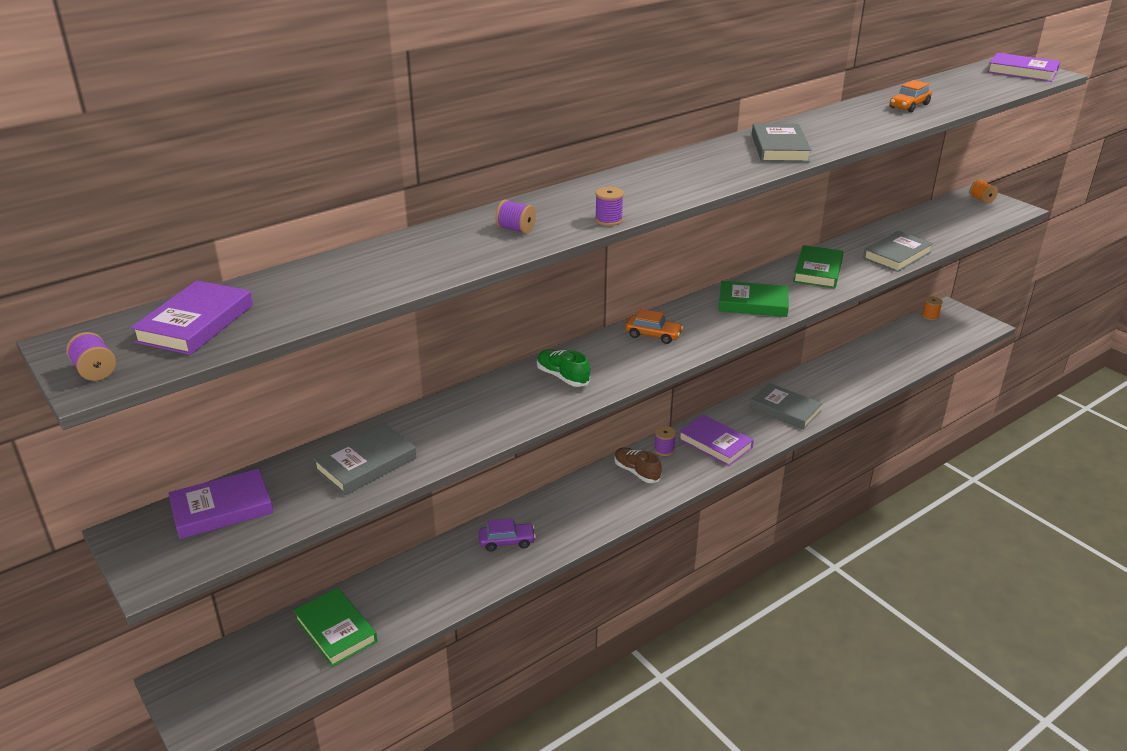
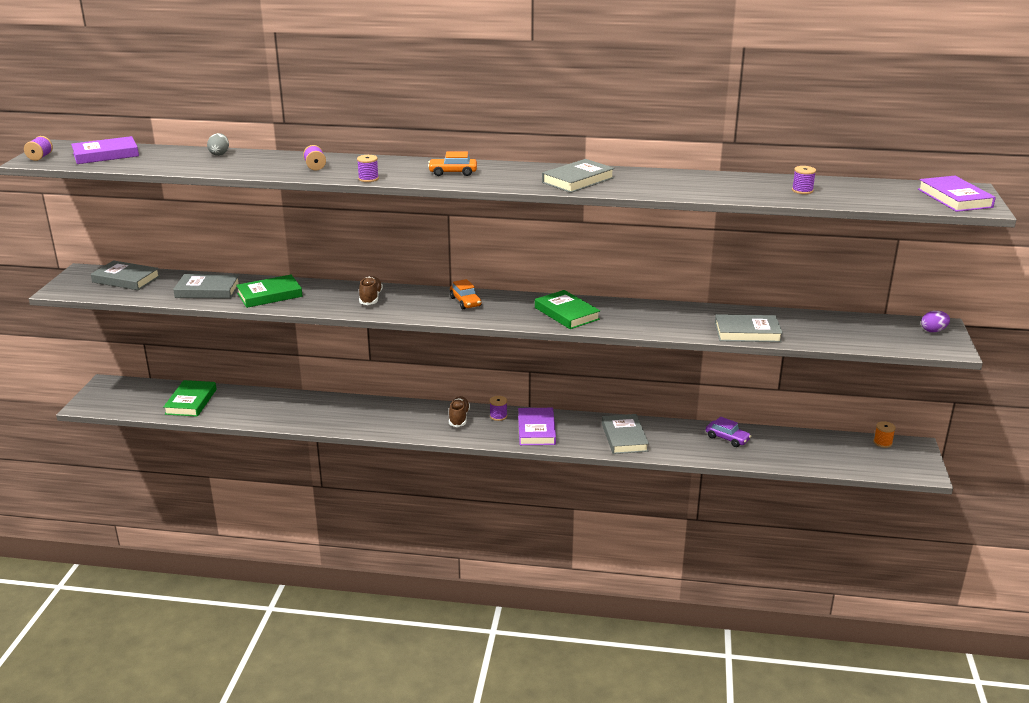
camera: 45 degrees right, 5 degrees down
purple book [168,469,273,539] -> grey book [91,261,160,290]
purple car [479,518,536,552] -> purple car moved to [706,416,751,447]
green shoe [537,349,590,387] -> brown shoe [359,276,383,305]
green book [793,245,843,288] -> green book moved to [236,275,302,308]
orange car [890,80,932,112] -> orange car moved to [428,152,477,176]
orange spool [970,179,998,204] -> purple egg [921,311,950,332]
none -> grey egg [207,133,229,156]
none -> purple spool [792,166,816,194]

